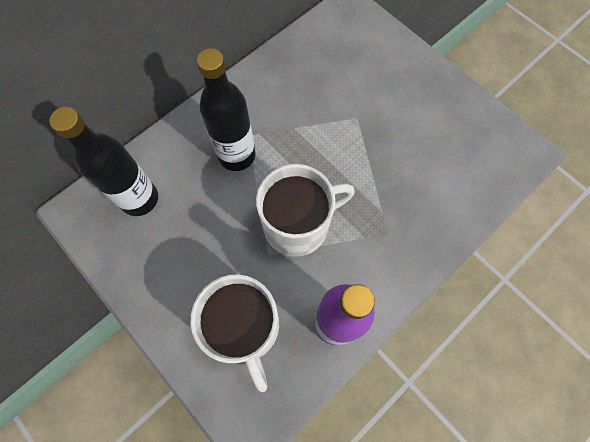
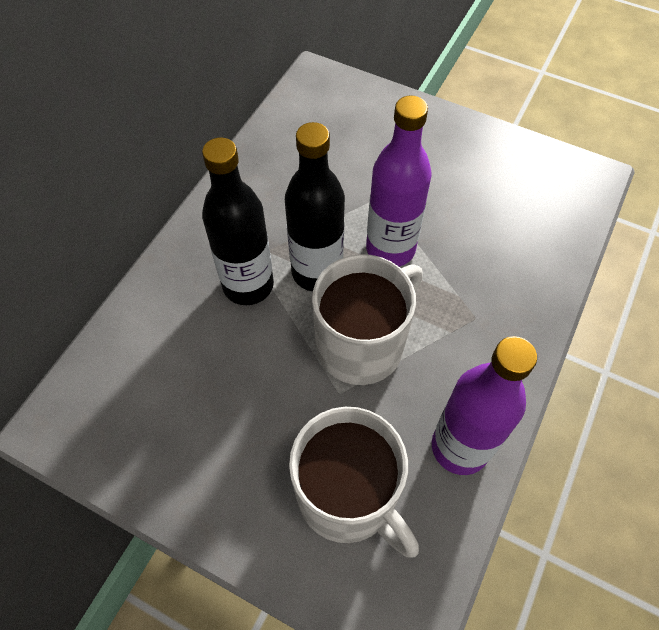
camera: 20 degrees left, 10 degrees down
black bottle [49,107,158,216] -> black bottle moved to [285,122,345,291]
none -> purple bottle [366,95,432,267]

